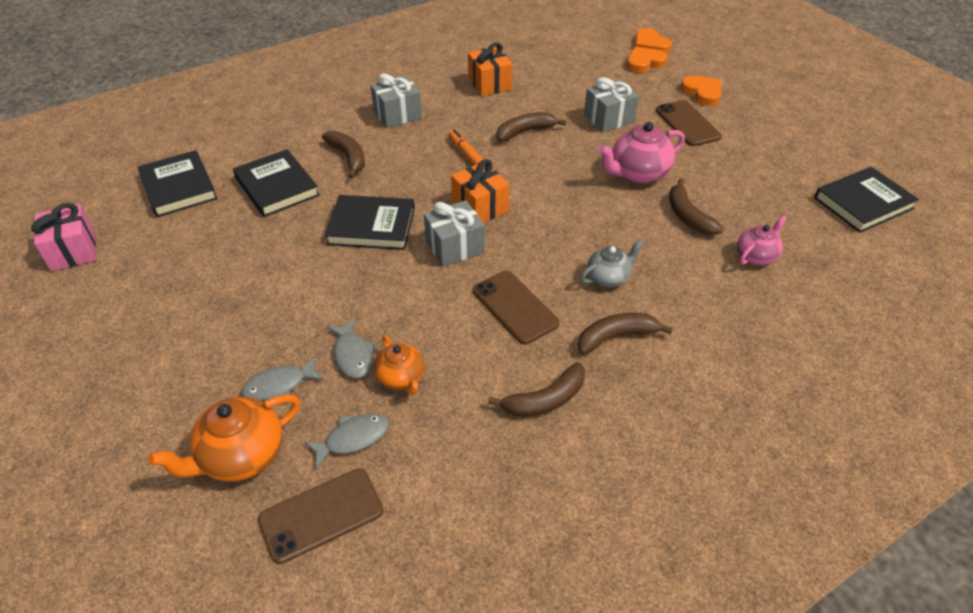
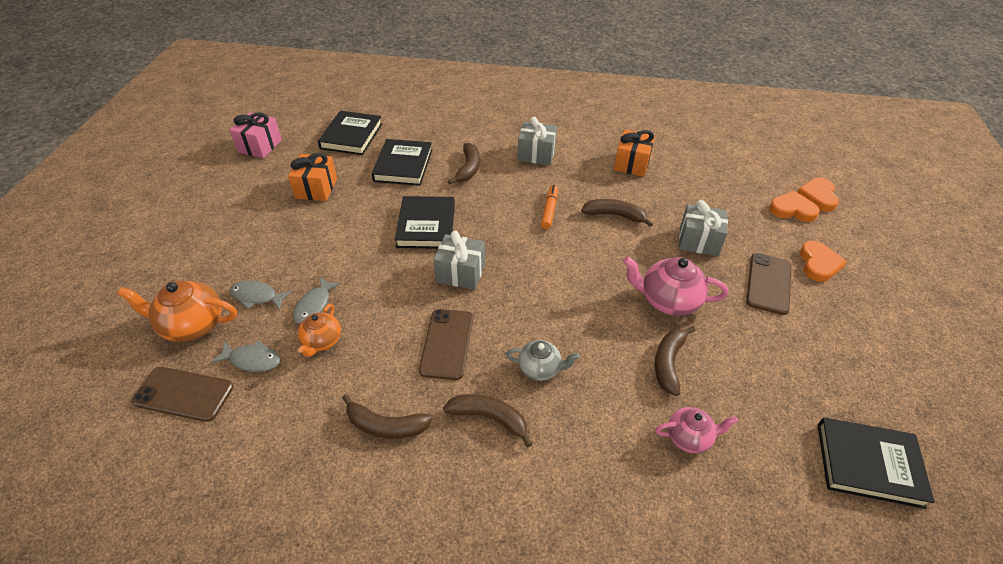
camera: 40 degrees right, 0 degrees up
black book [325,195,415,250] -> black book turned 45 degrees clockwise [395,196,455,249]
orange gift [451,159,509,223] -> orange gift moved to [288,153,337,201]

